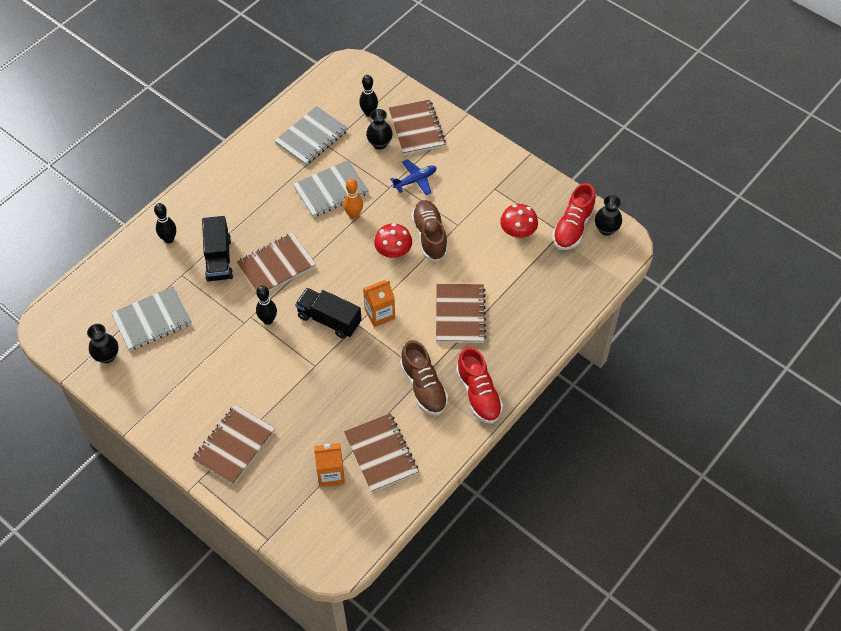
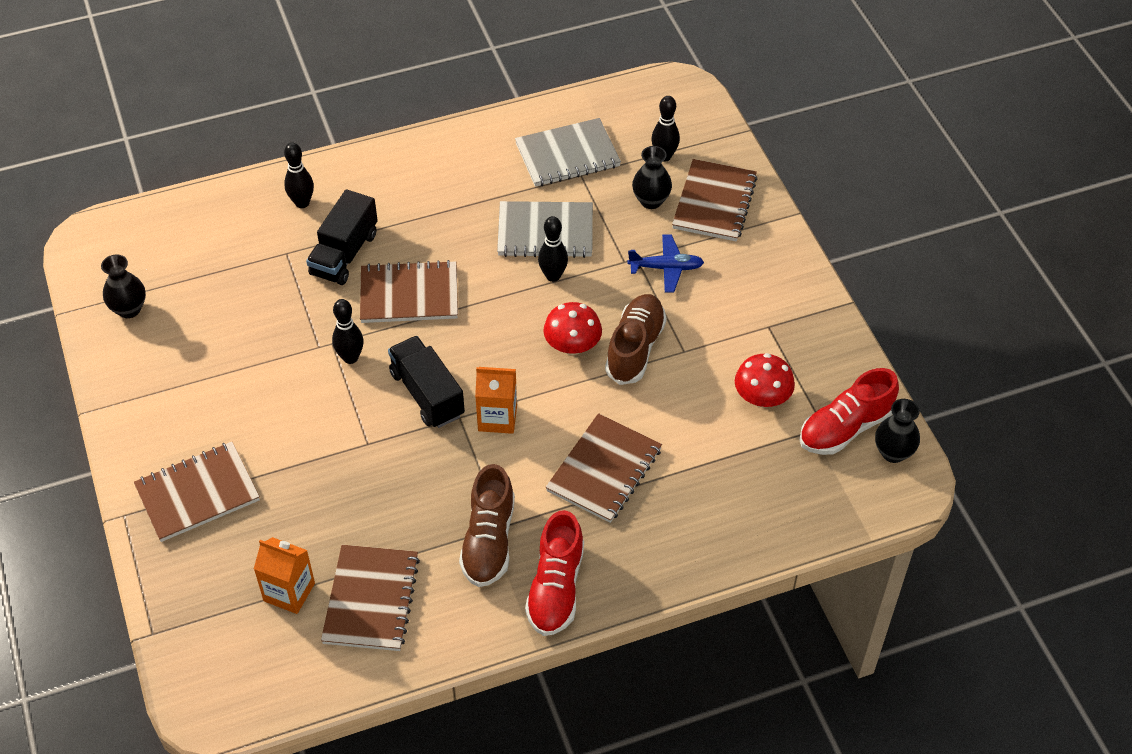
camera: 30 degrees right, 5 degrees down
grey notebook [111,286,192,351] -> none
orange bowling pin [343,178,363,219] -> black bowling pin [538,216,568,282]

